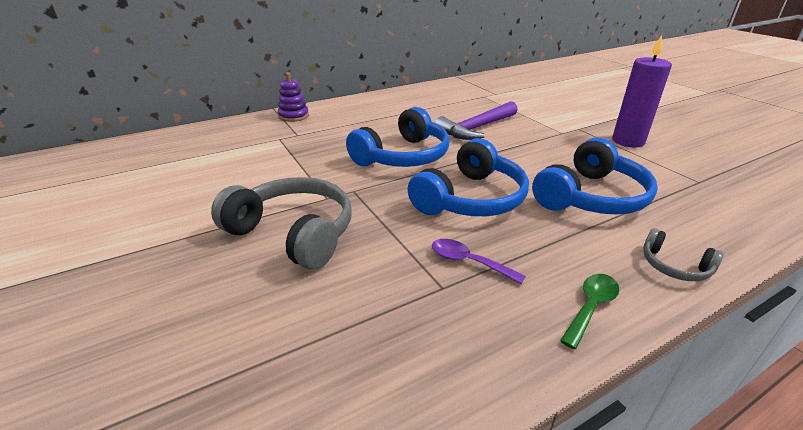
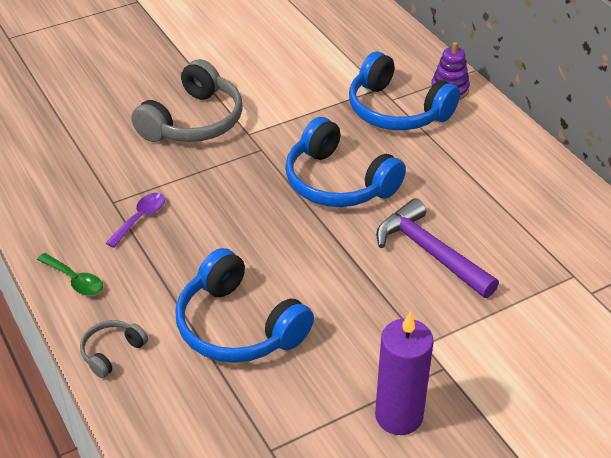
camera: 90 degrees right, 10 degrees up
blue headphones [408,138,529,216] -> blue headphones moved to [349,52,460,130]

